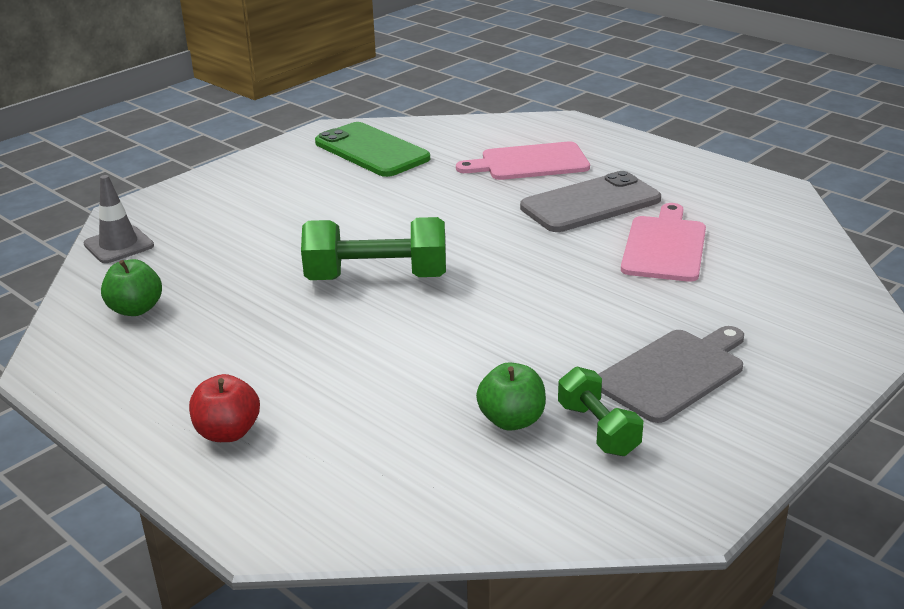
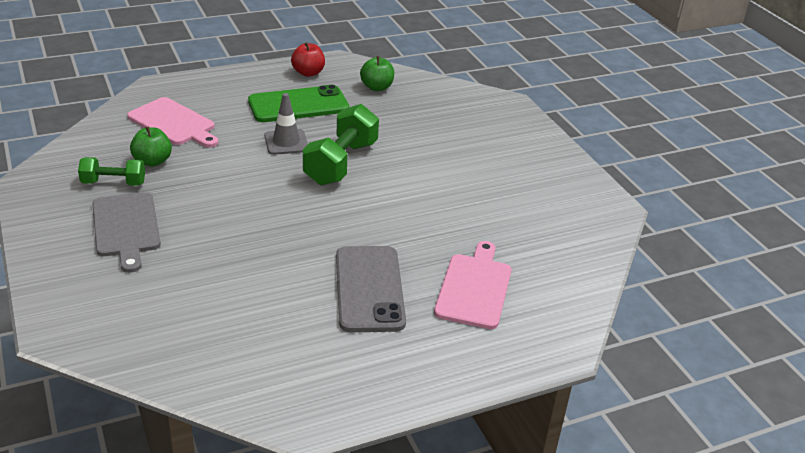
camera: 110 degrees right, 5 degrees up
grey traffic cone [83,175,154,263] -> grey traffic cone moved to [264,93,308,155]
red apple [189,374,260,442] -> red apple moved to [291,42,325,77]
green phone [315,122,430,177] -> green phone moved to [248,85,349,122]
pink cutting board [621,203,706,282] -> pink cutting board moved to [127,97,218,148]

